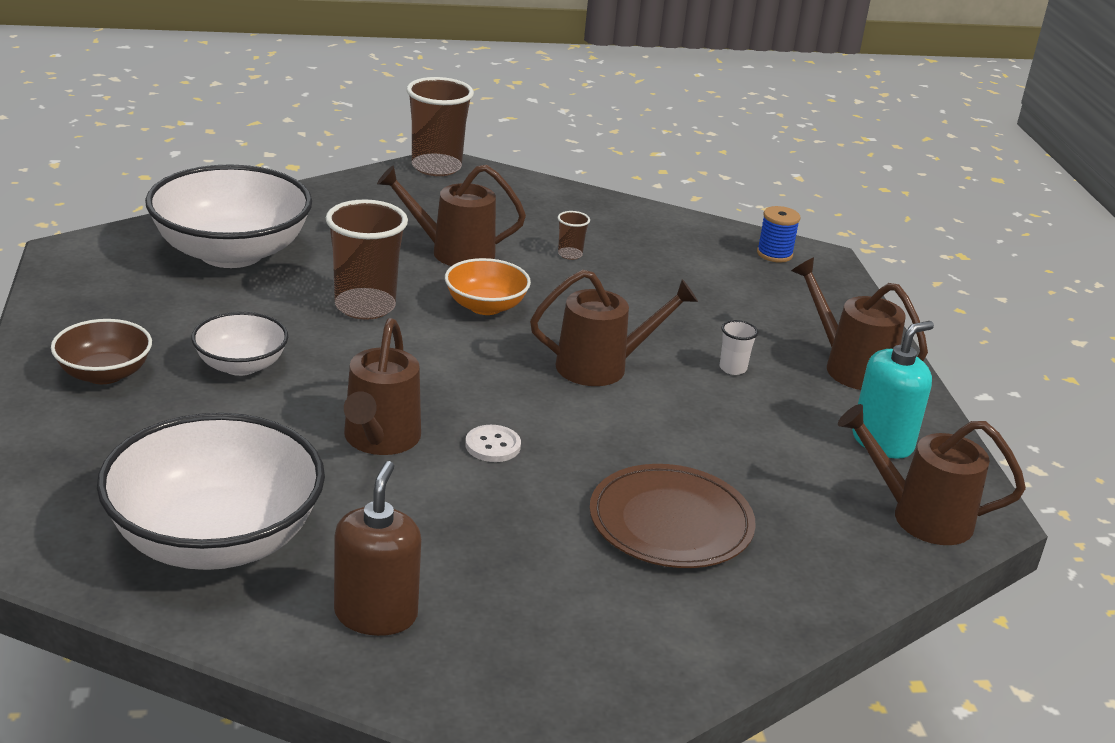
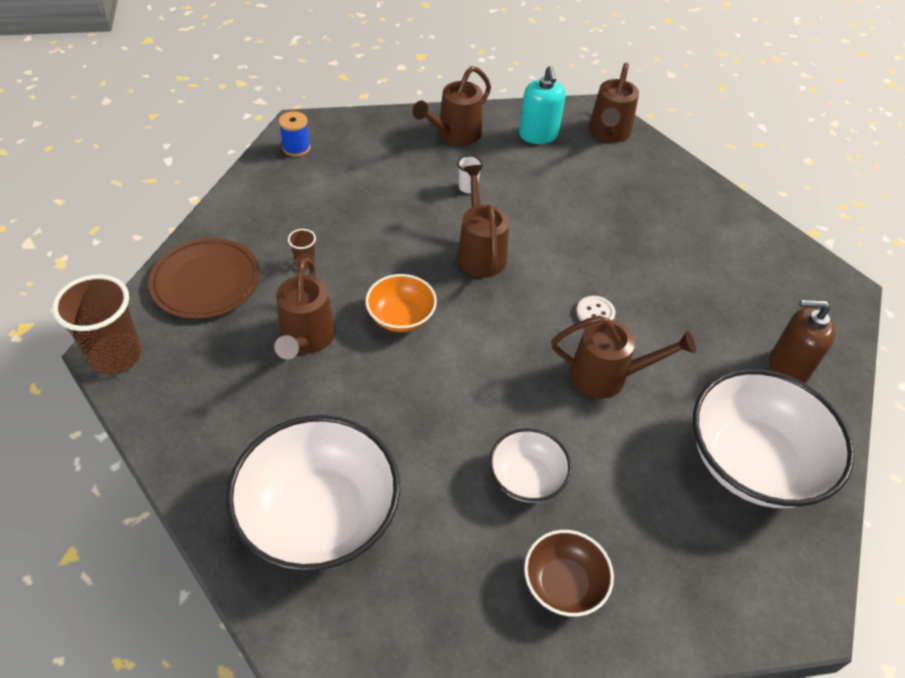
camera: 90 degrees left, 20 degrees up
brown cup [326,200,408,320] -> none
brown plate [590,464,756,568] -> brown plate moved to [148,238,260,319]
turquoise soap dispenser [852,321,934,459] -> turquoise soap dispenser turned 150 degrees counterclockwise [519,66,566,144]

